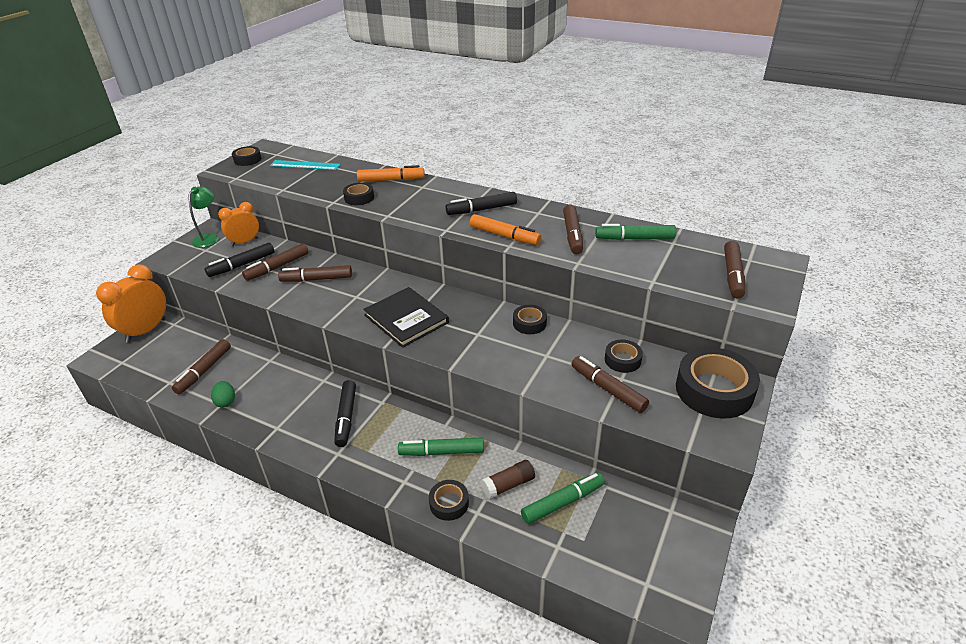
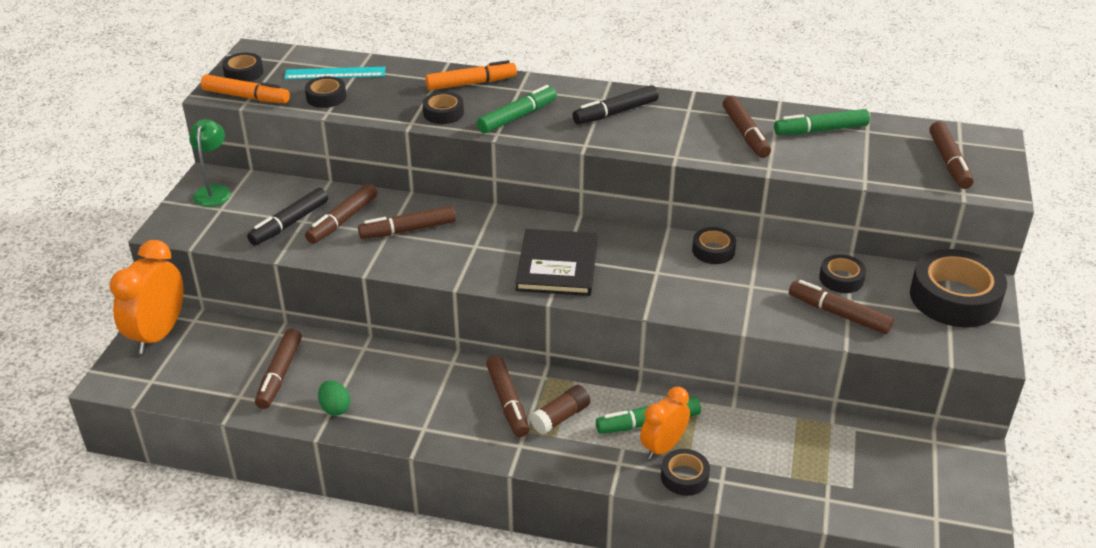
camera: 15 degrees left, 0 degrees up
orange clock [218,202,259,246] -> orange clock moved to [640,387,690,459]
black marker [334,380,356,447] -> brown marker [486,355,529,437]
black book [363,287,449,348] -> black book turned 60 degrees clockwise [515,229,598,296]
orange marker [470,214,541,245] -> orange marker moved to [201,74,290,103]
brown glue stick [481,460,535,499] -> brown glue stick moved to [530,385,590,434]
green marker [521,472,605,524] -> green marker moved to [477,85,557,134]
none -> black tape [305,76,346,108]

